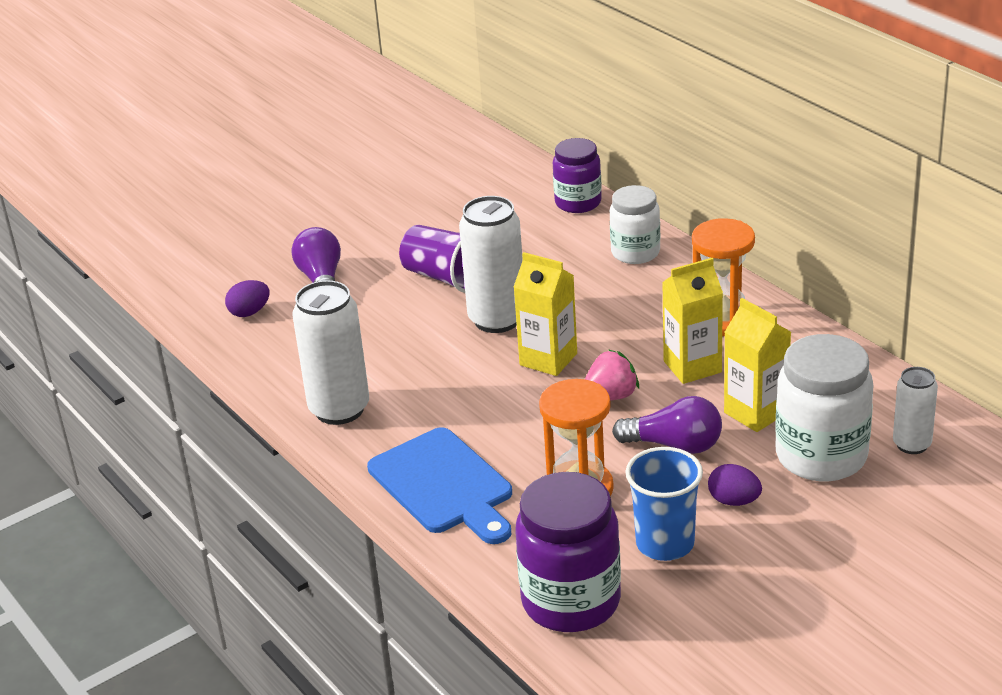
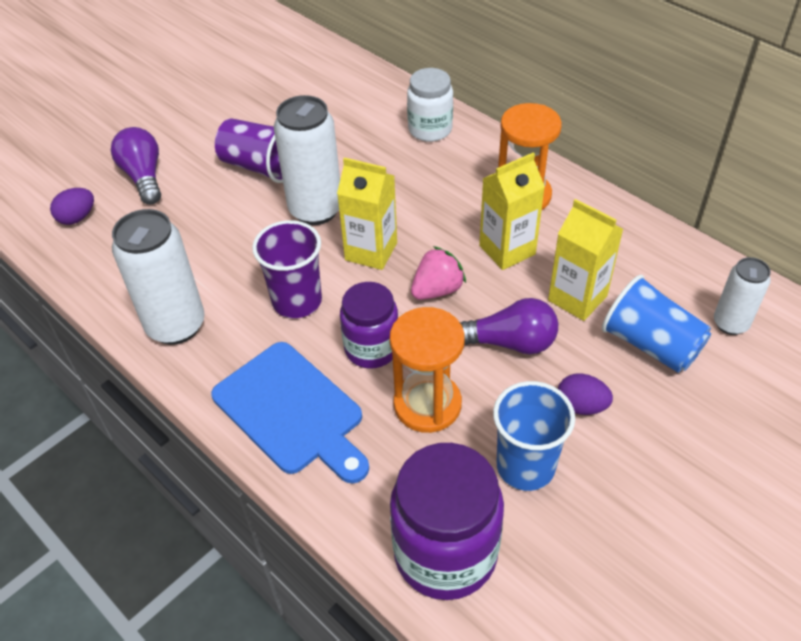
camera: 10 degrees left, 15 degrees up
purple jar [553,138,602,213] -> purple jar moved to [340,282,398,368]
white jar [775,334,873,481] -> blue cup [602,275,711,373]
none -> purple cup [252,220,322,318]

